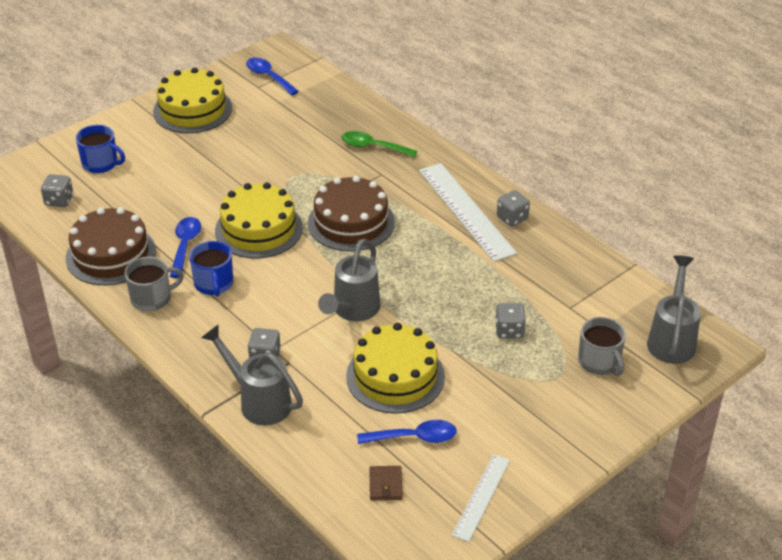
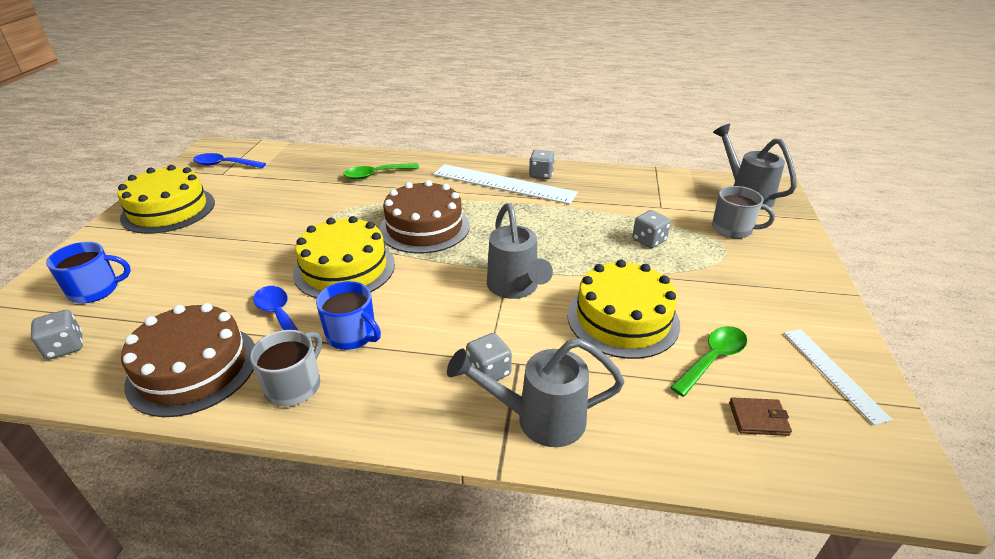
camera: 40 degrees left, 5 degrees down
blue spoon [357,420,457,444] -> green spoon [670,326,747,397]
brown wallet [369,466,403,500] -> brown wallet turned 45 degrees counterclockwise [729,397,792,436]

